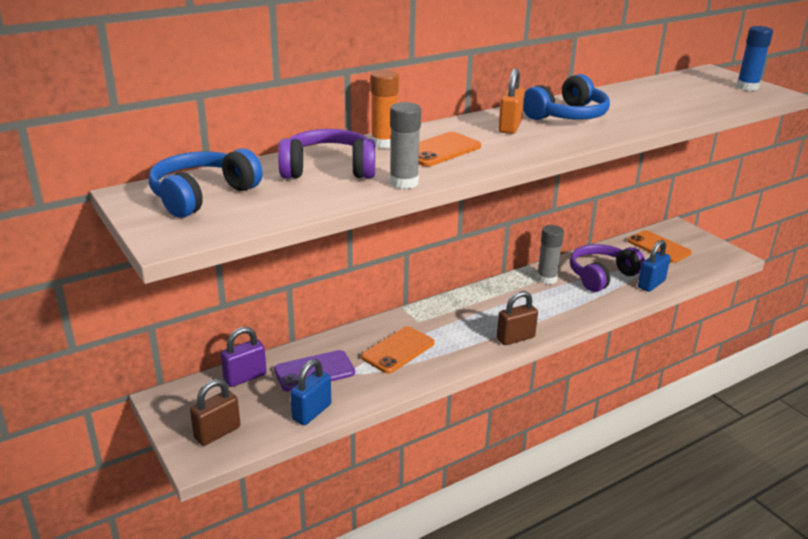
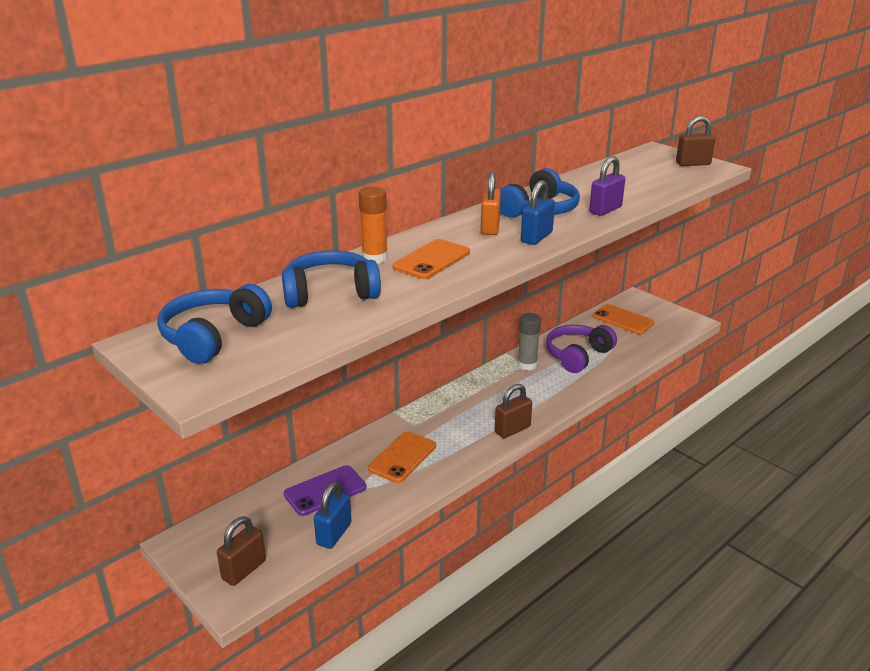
camera: 10 degrees left, 0 degrees up
purple padlock [221,327,267,387] -> purple padlock moved to [589,156,625,216]
purple headphones [278,129,375,178] -> blue headphones [282,250,381,308]
grey glue stick [390,102,421,189] -> none
blue padlock [638,240,670,292] -> blue padlock moved to [521,180,555,245]
blue glue stick [736,26,773,91] -> brown padlock [676,116,716,166]

